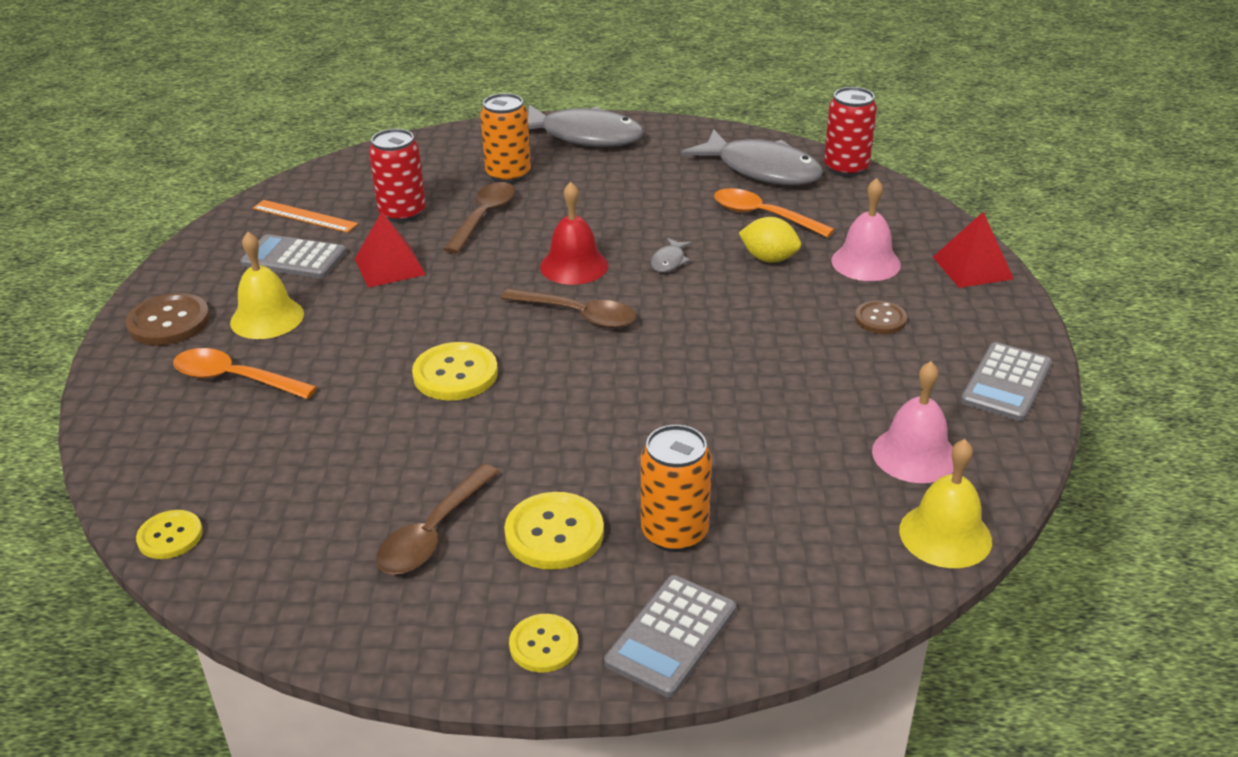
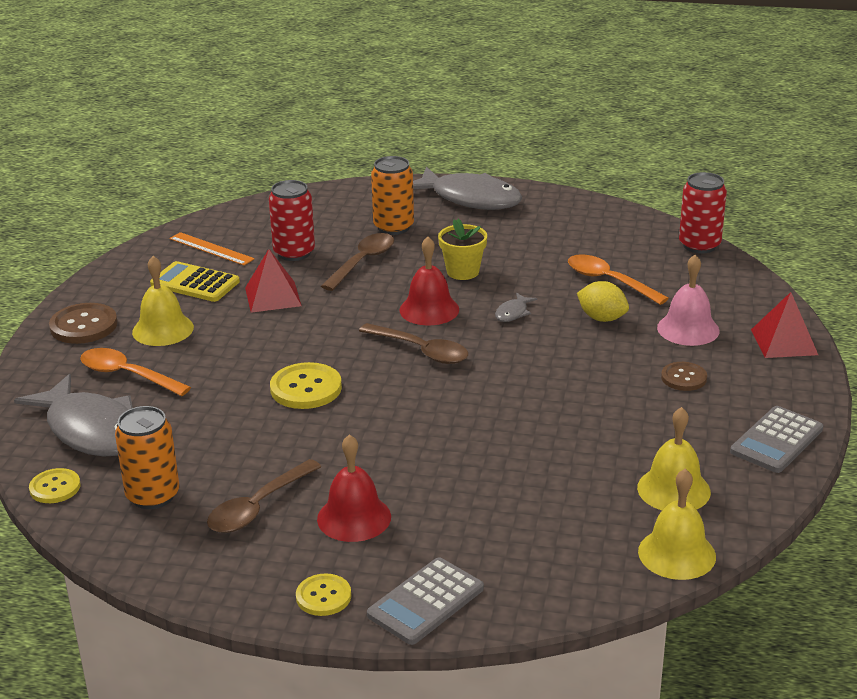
camera: 10 degrees right, 5 degrees down
grey calculator [240,234,347,279] -> yellow calculator [150,261,240,302]
yellow button [504,492,604,570] -> red bell [317,434,391,542]
orange can [641,425,712,552] -> orange can moved to [115,406,179,509]
grey fish [681,130,823,185] -> grey fish moved to [14,374,133,457]
pink bell [872,361,954,483] -> yellow bell [637,407,711,510]
none -> yellow flower pot [438,219,487,280]

